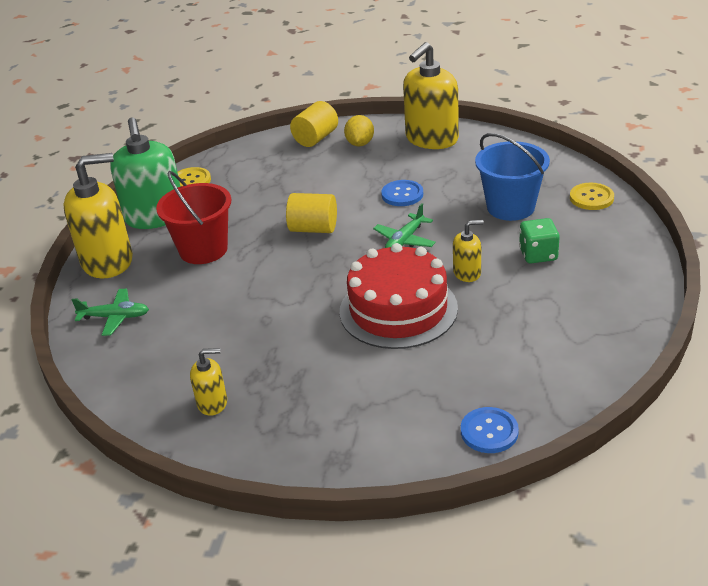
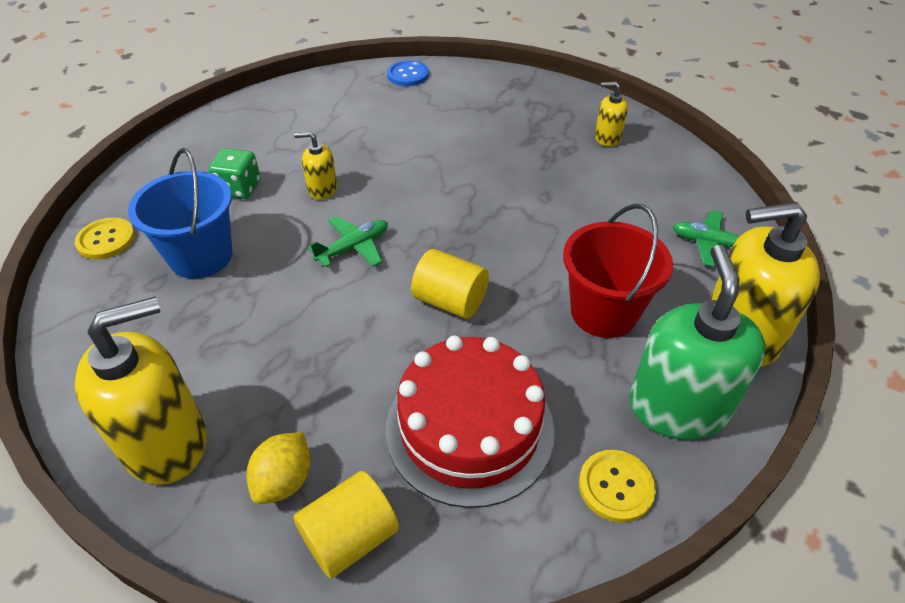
camera: 165 degrees left, 10 degrees up
red cake [340,243,458,349] -> red cake moved to [386,335,555,508]
blue button [381,180,423,206] -> none

